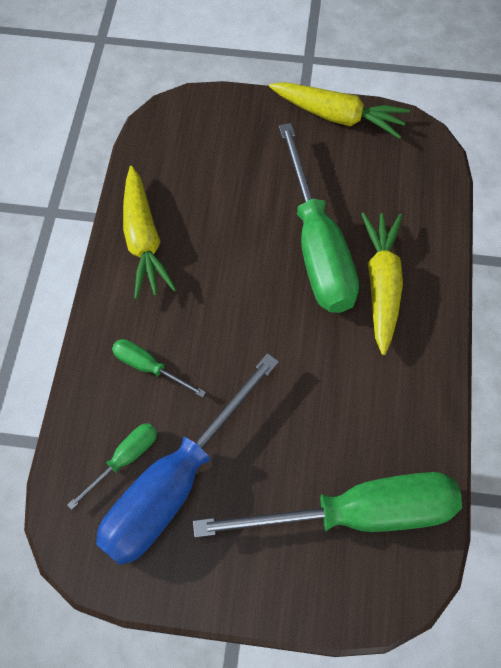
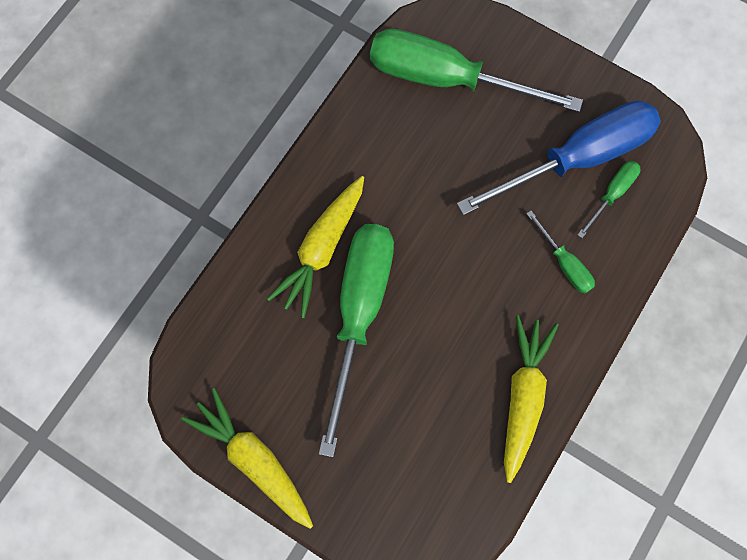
camera: 155 degrees left, 10 degrees up
green screwdriver [67,423,157,510] -> green screwdriver turned 150 degrees clockwise [577,161,640,238]

